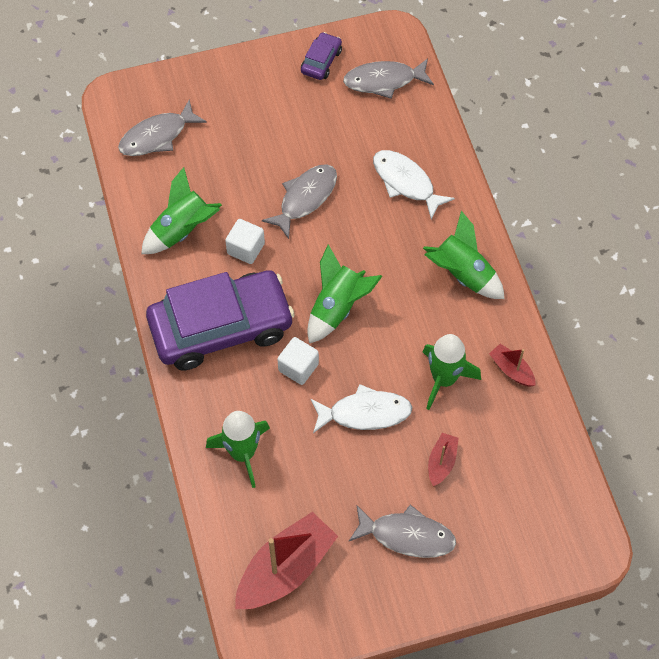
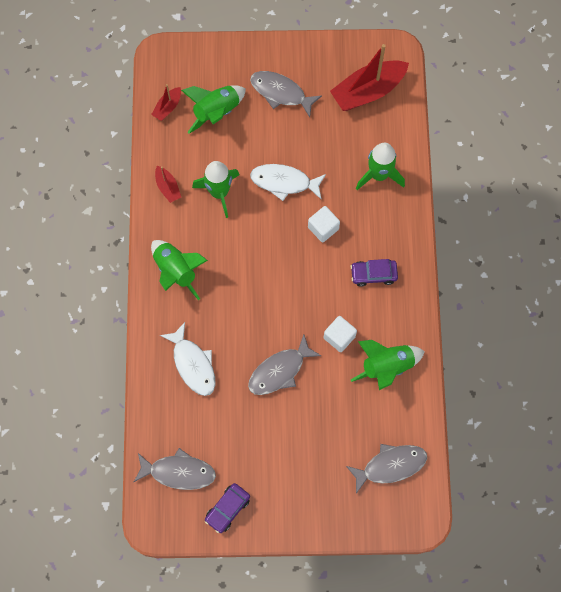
camera: 165 degrees left, 10 degrees up
purple car [146,270,295,370] -> purple car [351,259,398,287], size x0.42
green rocket [307,245,382,343] -> green rocket moved to [181,85,246,134]
red boat [428,433,459,486] -> red boat moved to [151,84,181,121]

